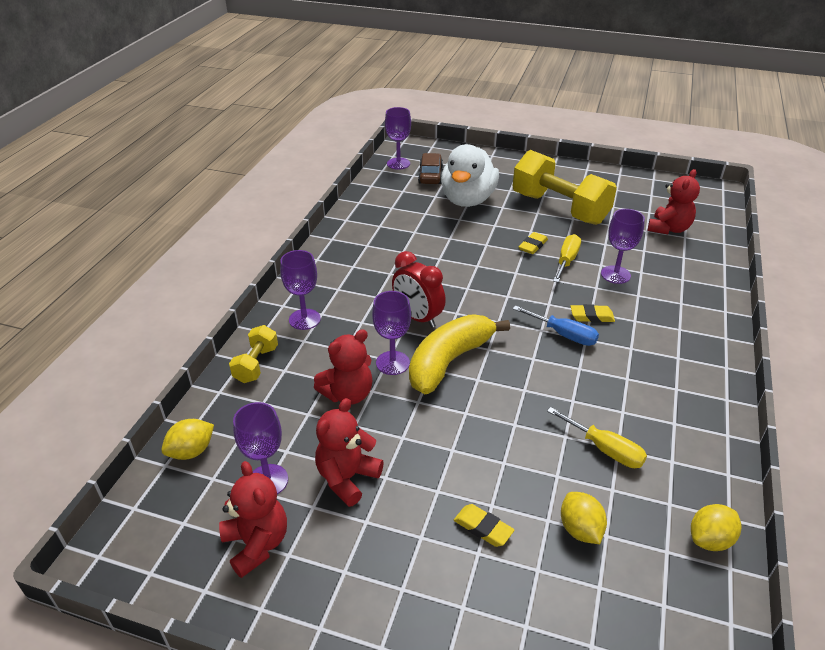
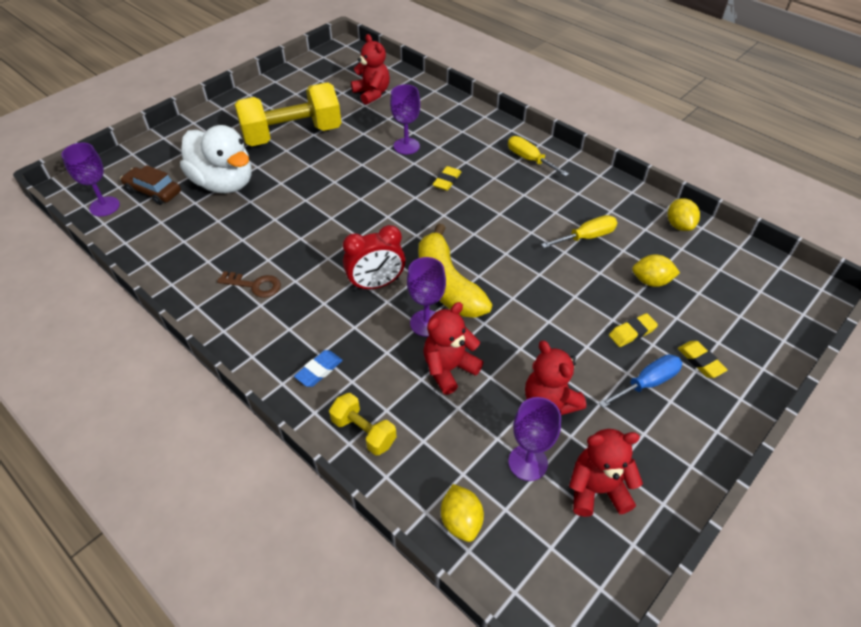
camera: 65 degrees left, 10 degrees up
purple goblet [280,250,321,330] -> blue eraser [294,350,343,387]
red teddy bear [314,329,372,405] -> red teddy bear turned 120 degrees counterclockwise [423,302,484,395]
blue screwdriver [513,305,599,346] -> blue screwdriver moved to [599,354,682,408]
yellow eraser [518,232,548,254] -> yellow eraser moved to [677,341,727,378]
yellow screwdriver [553,234,581,283] -> yellow screwdriver moved to [508,136,569,177]
none -> brown key [217,271,281,298]

